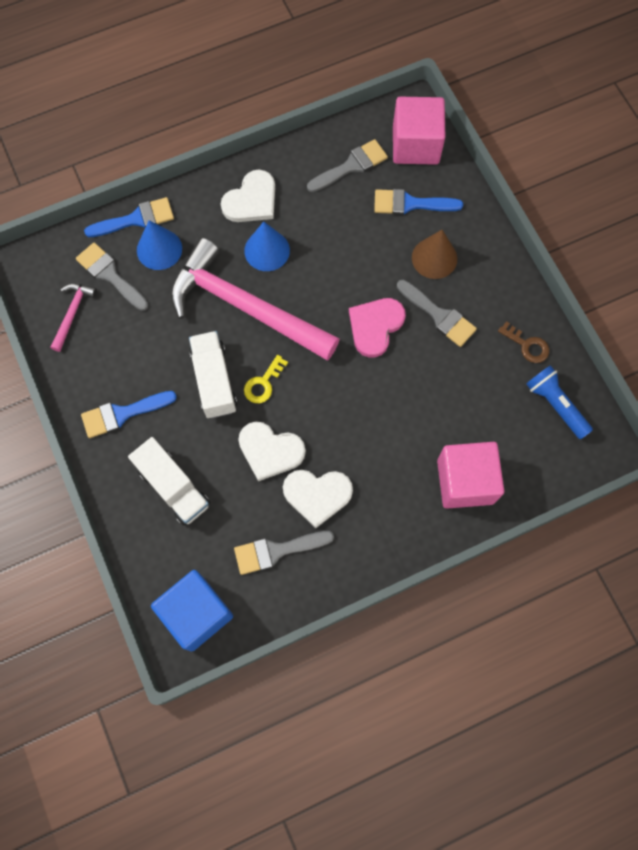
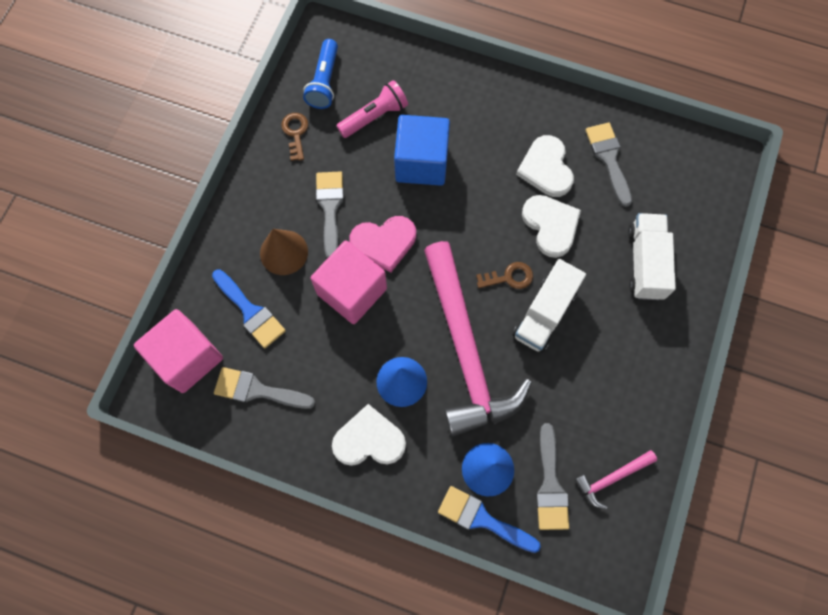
camera: 135 degrees left, 0 degrees up
blue brush [81,391,177,438] -> none
blue cube [151,570,233,652] -> blue cube moved to [394,115,450,186]
grey brush [234,531,334,575] -> grey brush turned 135 degrees counterclockwise [586,123,632,207]
yellow key [244,355,288,403] -> brown key [476,262,533,289]
white heart [283,470,353,528] -> white heart turned 150 degrees counterclockwise [516,135,574,197]
pink cube [437,442,504,509] -> pink cube moved to [311,240,387,324]
none -> pink flashlight [336,80,408,138]

